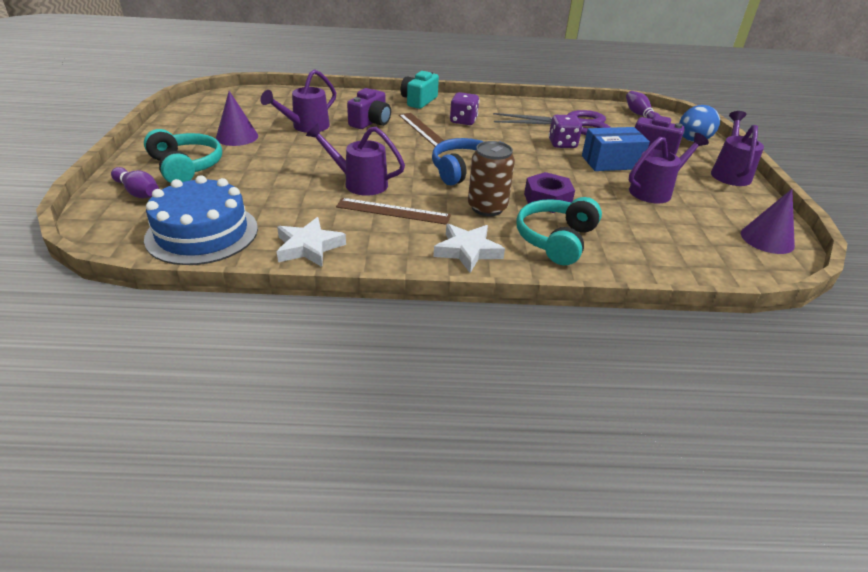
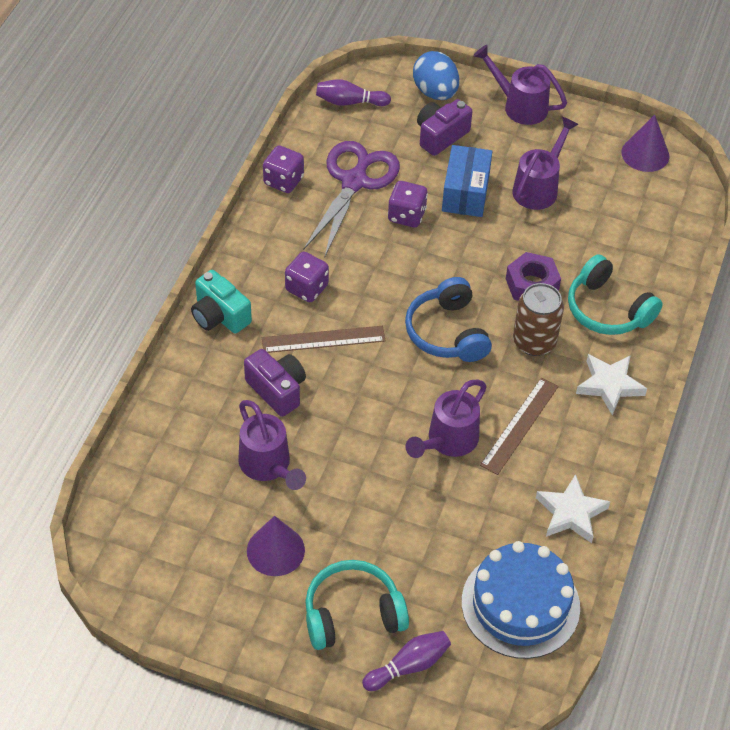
camera: 70 degrees left, 15 degrees up
purple watering can [629,133,709,204] -> purple watering can turned 45 degrees clockwise [512,117,579,210]
none -> purple dice [263,145,304,193]

